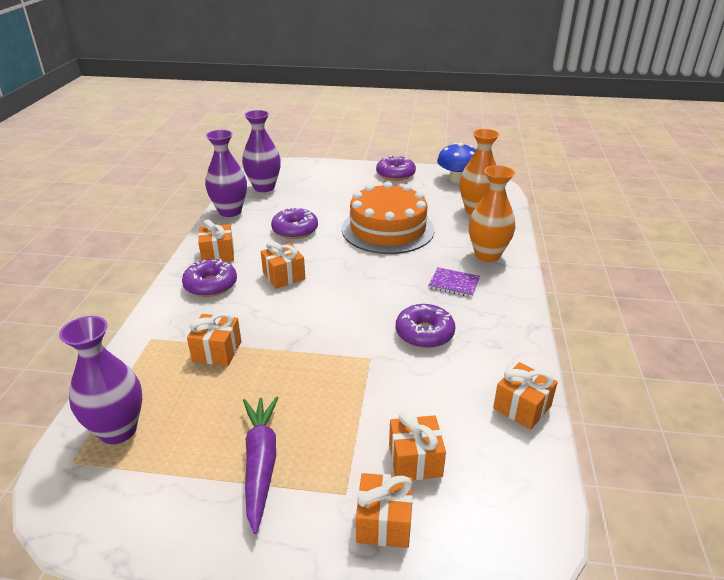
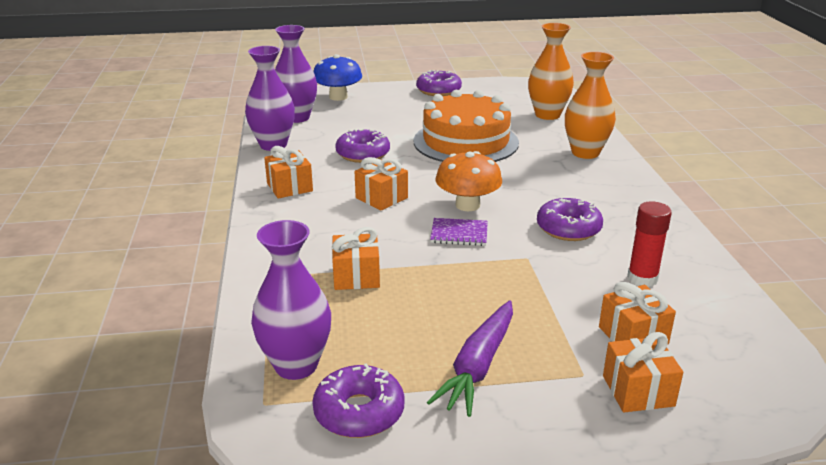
camera: 15 degrees left, 5 degrees down
purple donut [182,259,237,297] -> purple donut moved to [312,364,405,438]
purple carrot [243,396,278,534] -> purple carrot turned 135 degrees counterclockwise [427,300,513,417]
purple notebook [428,267,480,297] -> purple notebook moved to [430,218,488,246]
blue mushroom [437,143,476,183] -> blue mushroom moved to [313,54,362,101]
orange gift [493,362,558,430] -> none
none -> orange mushroom [435,151,502,211]
none -> red glue stick [627,201,672,287]

